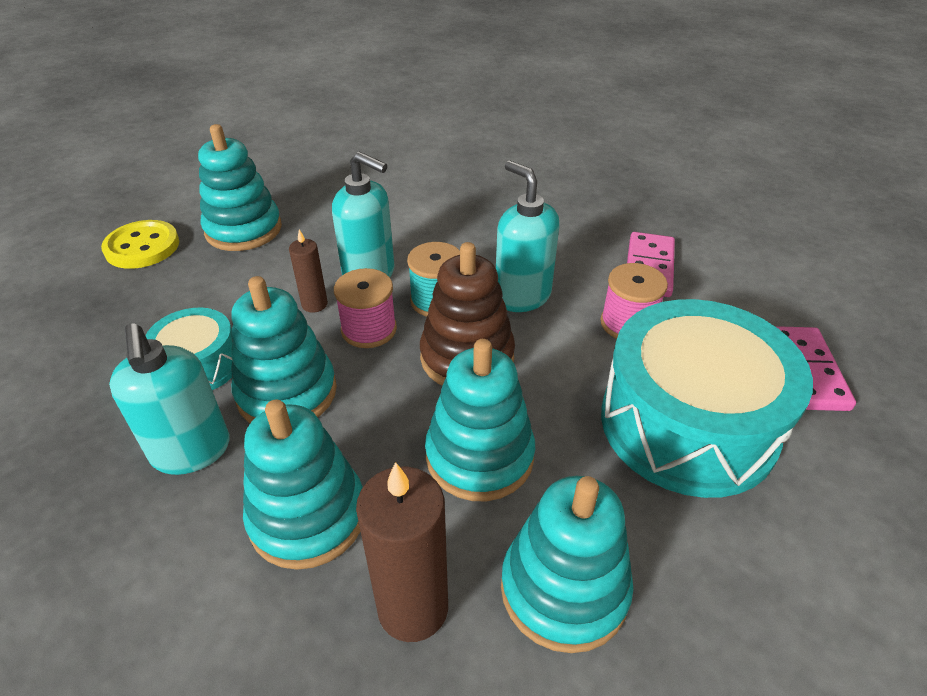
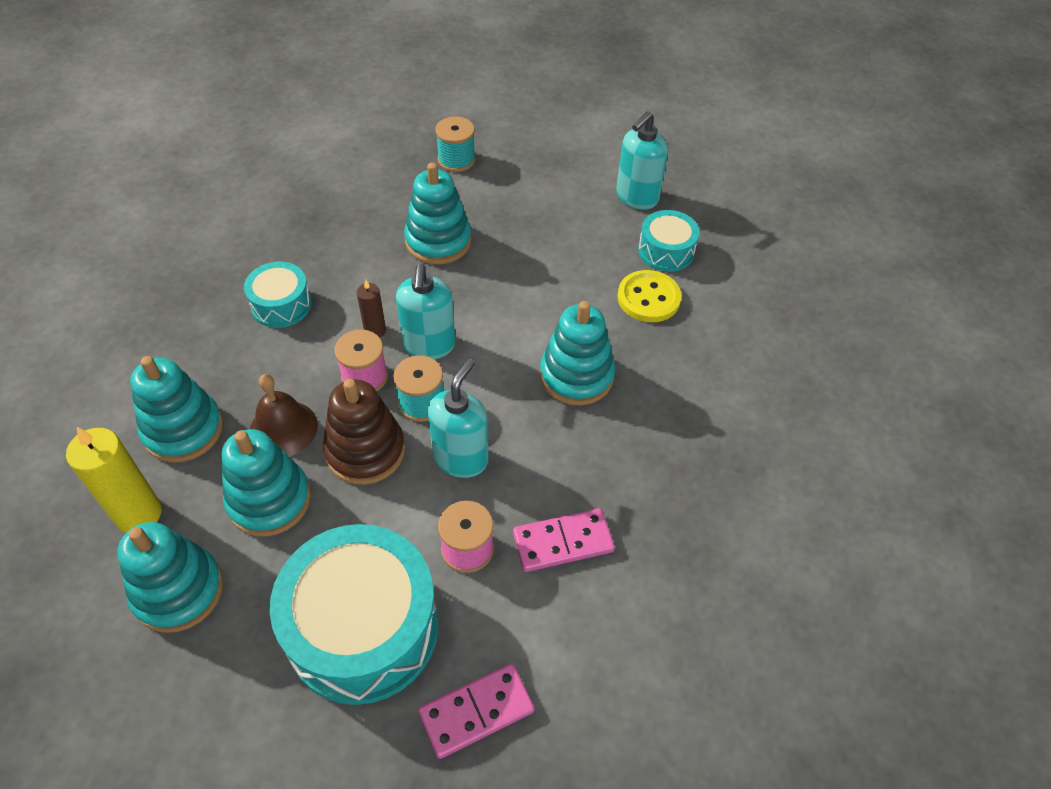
camera: 60 degrees right, 10 degrees up
yellow button [101,220,179,269] -> yellow button moved to [617,270,682,322]
turquoise soap dispenser [109,323,230,475] -> turquoise soap dispenser moved to [616,111,668,210]
turquoise stacking toy [231,276,337,423] -> turquoise stacking toy moved to [540,301,615,405]
brown candle [356,462,448,642] -> yellow candle [66,427,162,533]
none -> brown bell [250,374,318,456]
none -> turquoise spool [435,116,476,172]
none -> turquoise drum [638,210,699,272]

